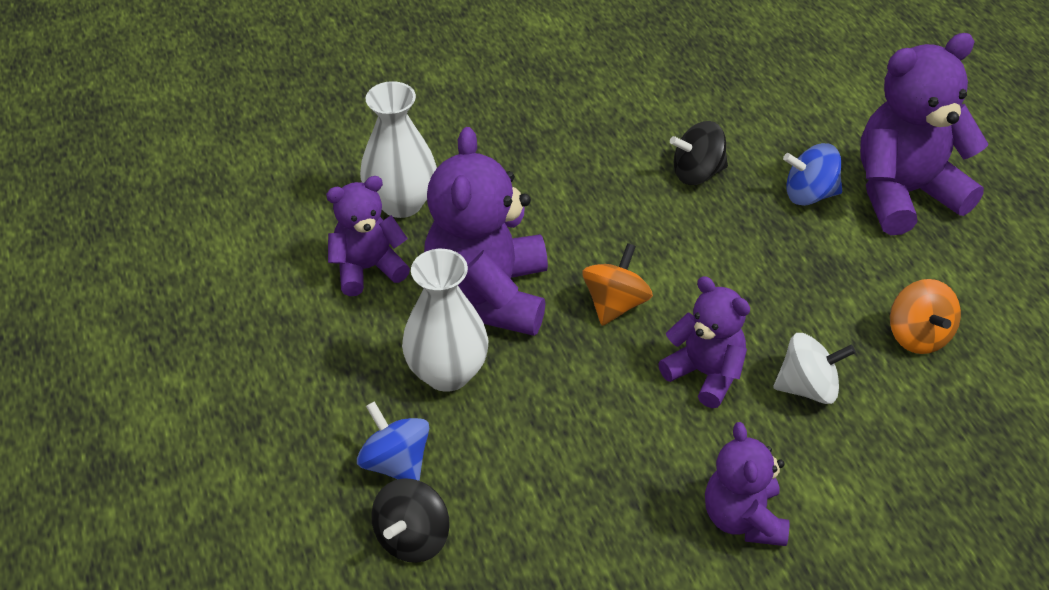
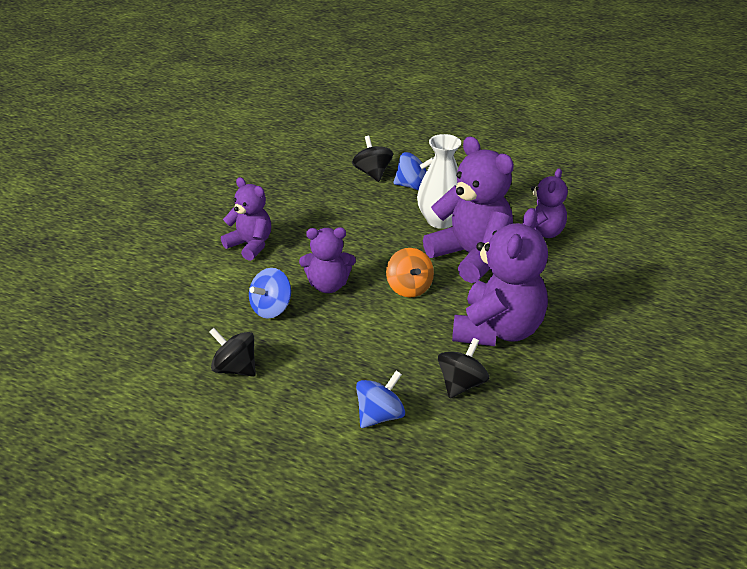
camera: 135 degrees right, 10 degrees down
white vase [360,81,437,218] -> none
white spinning top [773,333,856,404] -> blue spinning top [249,268,291,319]
purple teddy bear [860,33,988,235] -> purple teddy bear moved to [452,208,548,346]
orange spinning top [890,279,961,354] -> black spinning top [209,328,256,377]

